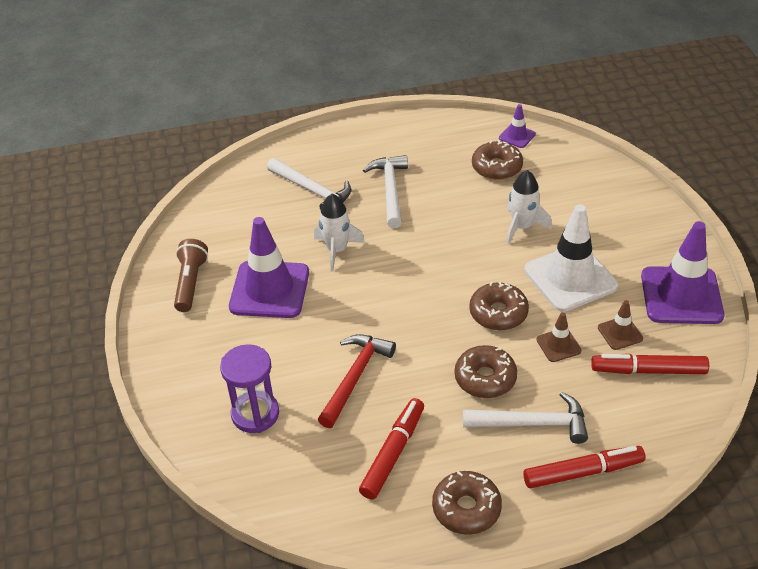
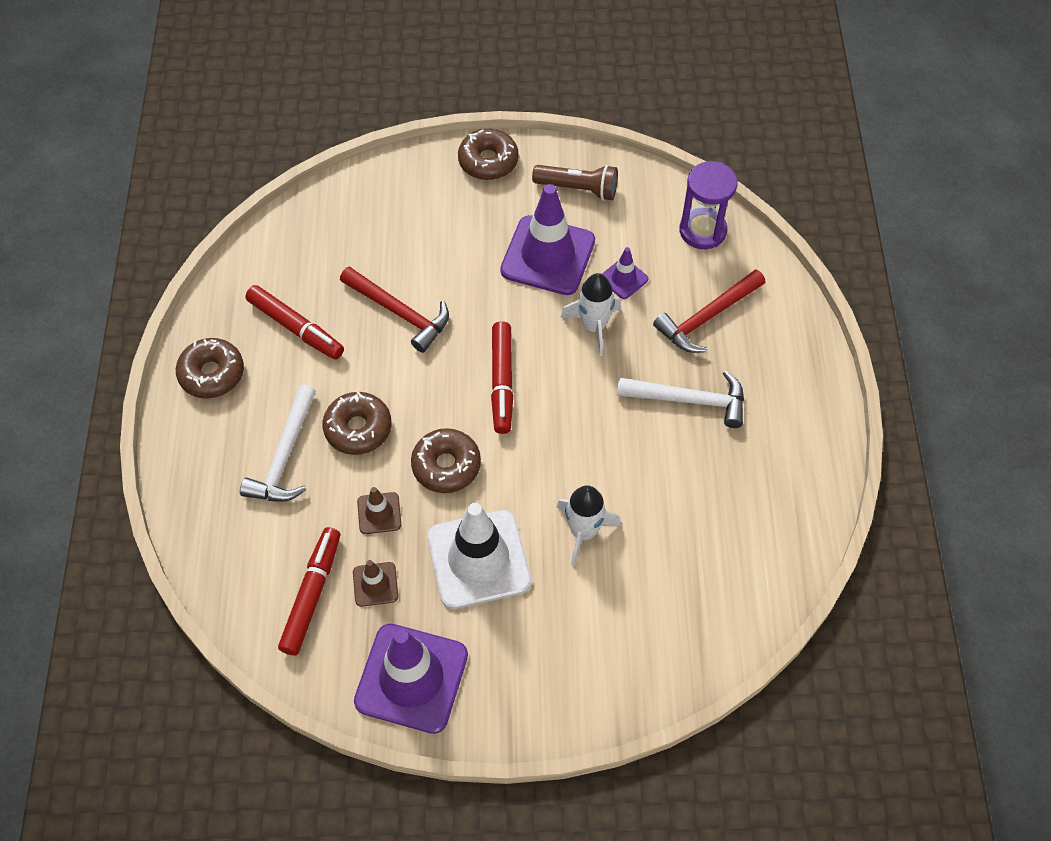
camera: 100 degrees right, 15 degrees up
purple hourglass [220,344,279,433] -> purple hourglass moved to [679,161,738,249]
white hammer [267,158,351,210] -> red hammer [653,269,765,353]
brown donut [472,140,523,180] -> brown donut moved to [458,129,519,180]
purple traffic cone [499,104,536,148] -> purple traffic cone moved to [602,247,648,299]
red marker [523,446,645,488] -> red marker moved to [491,321,513,434]

